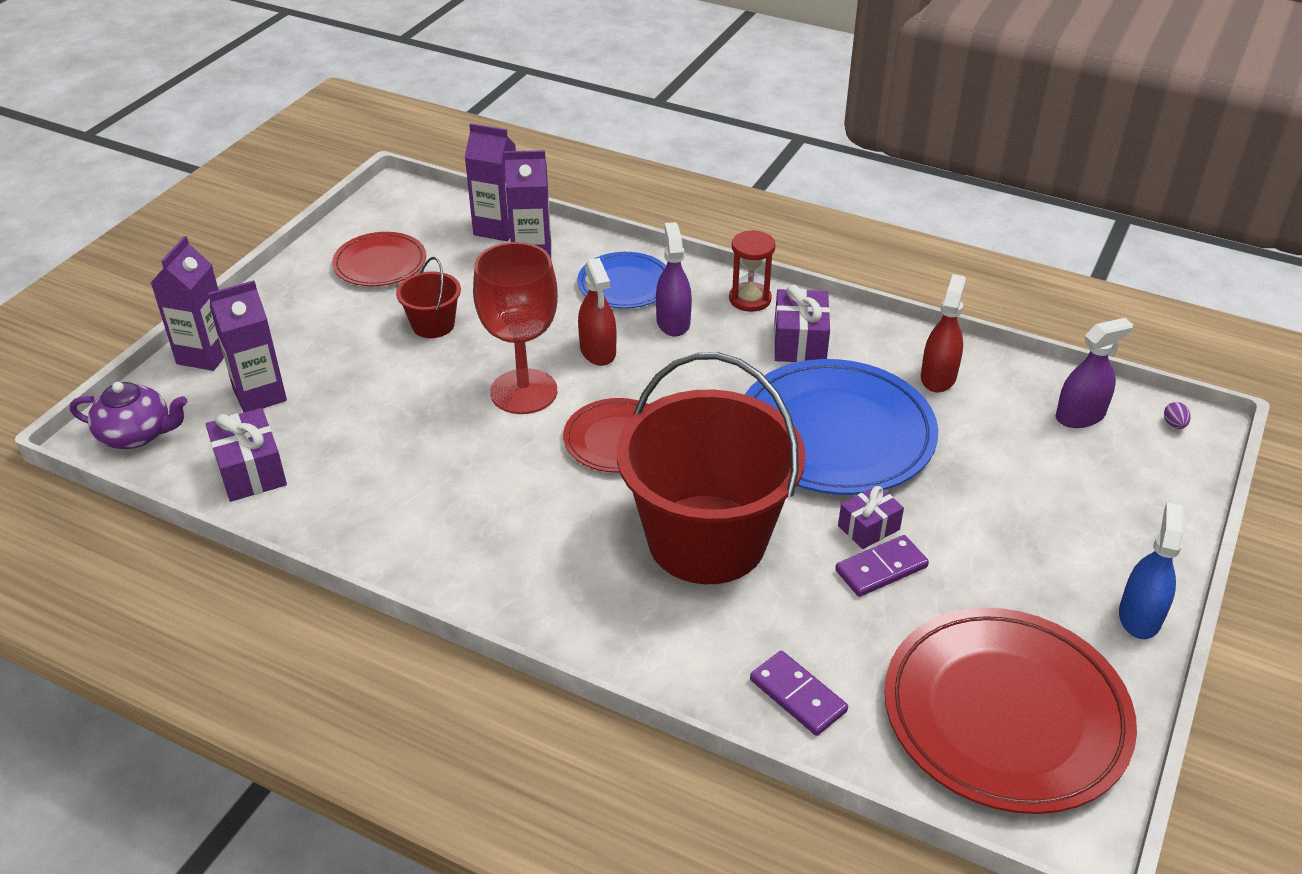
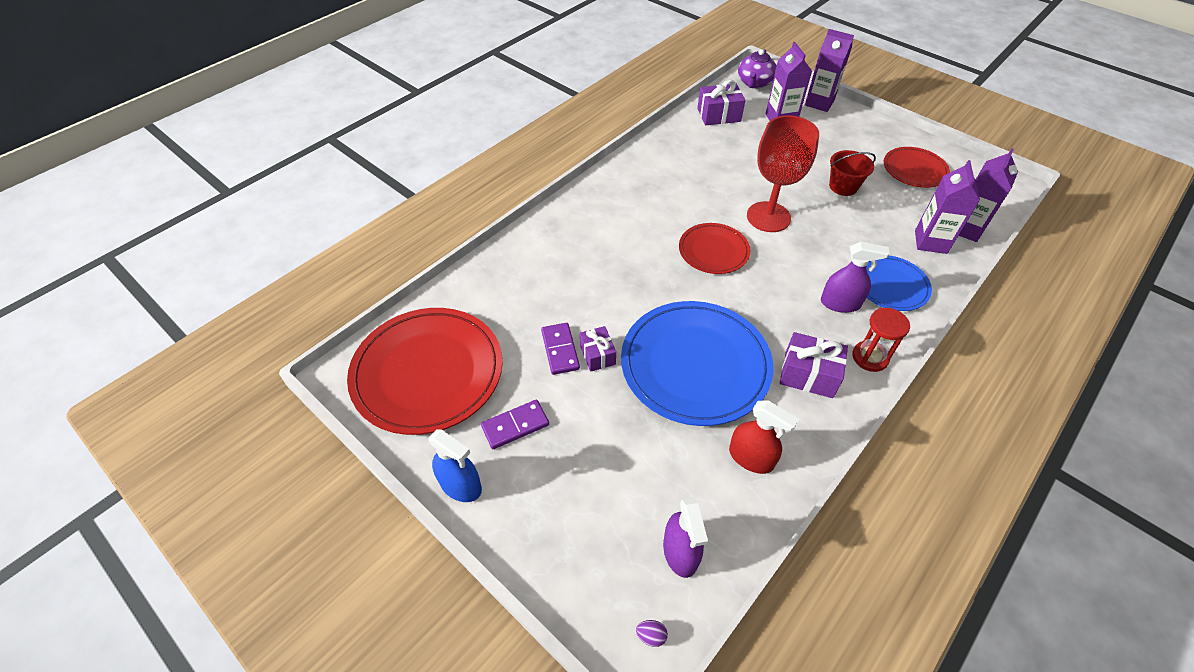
camera: 105 degrees right, 10 degrees up
red spray bottle [578,258,617,366] -> none
red bucket [617,352,806,584] -> none
purple domino [750,651,848,736] -> purple domino moved to [481,400,549,449]

